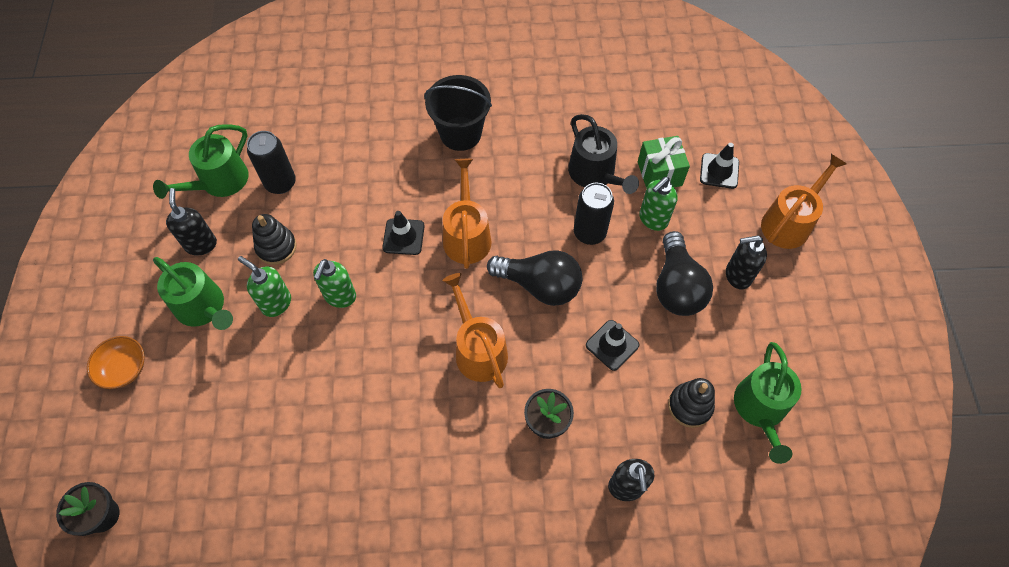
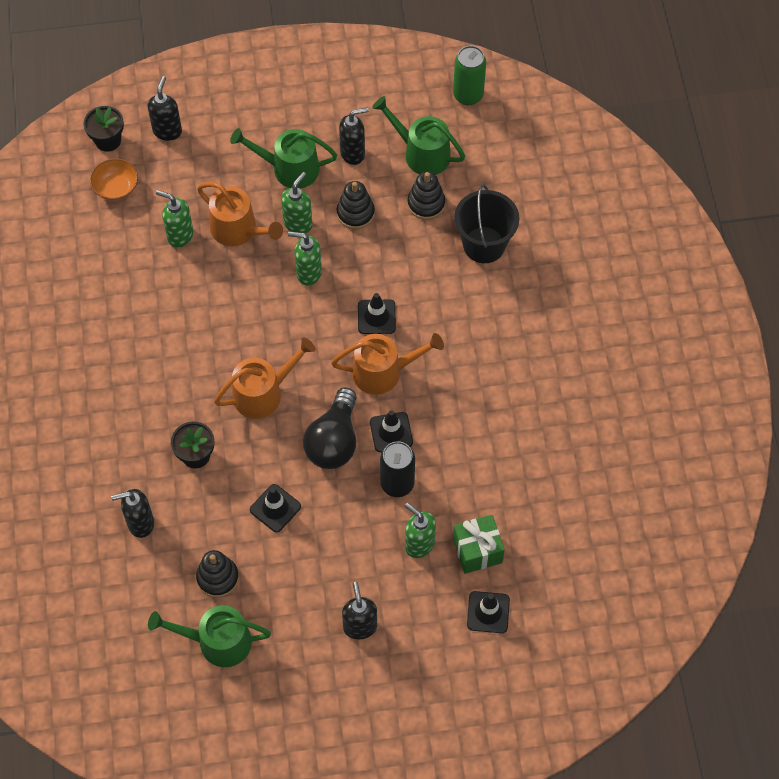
camera: 85 degrees right, 0 degrees up
orange bowl [87,336,145,389] -> orange bowl moved to [90,159,138,201]
green watering can [153,257,233,330] -> green watering can turned 60 degrees clockwise [230,128,337,189]
black can [247,131,296,194] -> black stacking toy [407,171,445,220]
black bucket [424,75,492,151] -> black bucket moved to [454,184,519,263]
black watering can [568,114,639,194] -> none
black light bulb [656,231,713,316] -> none
orange watering can [761,154,847,249] -> orange watering can moved to [197,182,283,247]
none -> black soap dispenser [147,76,182,141]
none -> green soap dispenser [156,190,193,248]
none -> black traffic cone [370,410,413,452]
none -> green can [453,46,486,105]

